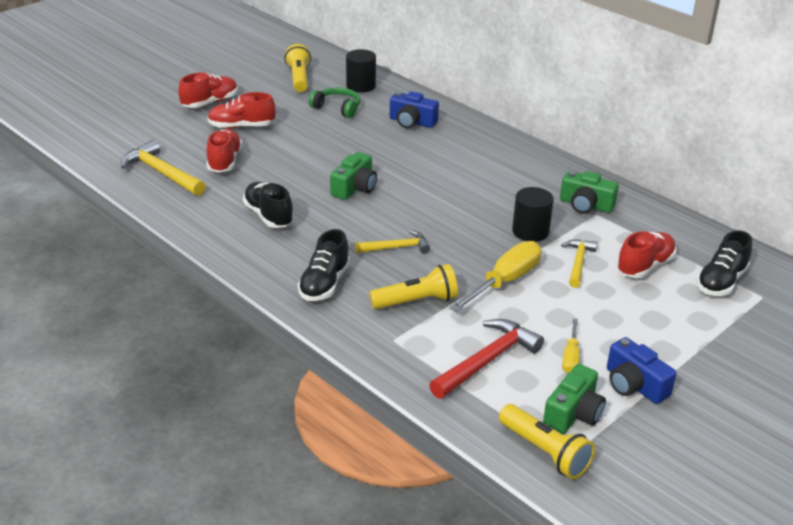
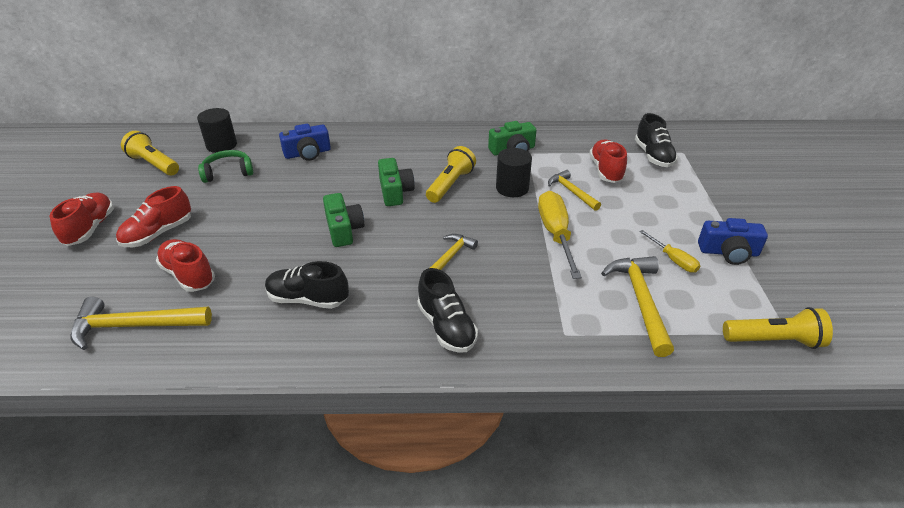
camera: 45 degrees left, 5 degrees up
yellow flashlight [369,264,458,310] -> yellow flashlight moved to [426,146,476,203]
red hammer [429,319,544,399] -> yellow hammer [601,256,674,357]
green camera [543,364,606,434] -> green camera moved to [378,158,415,206]

